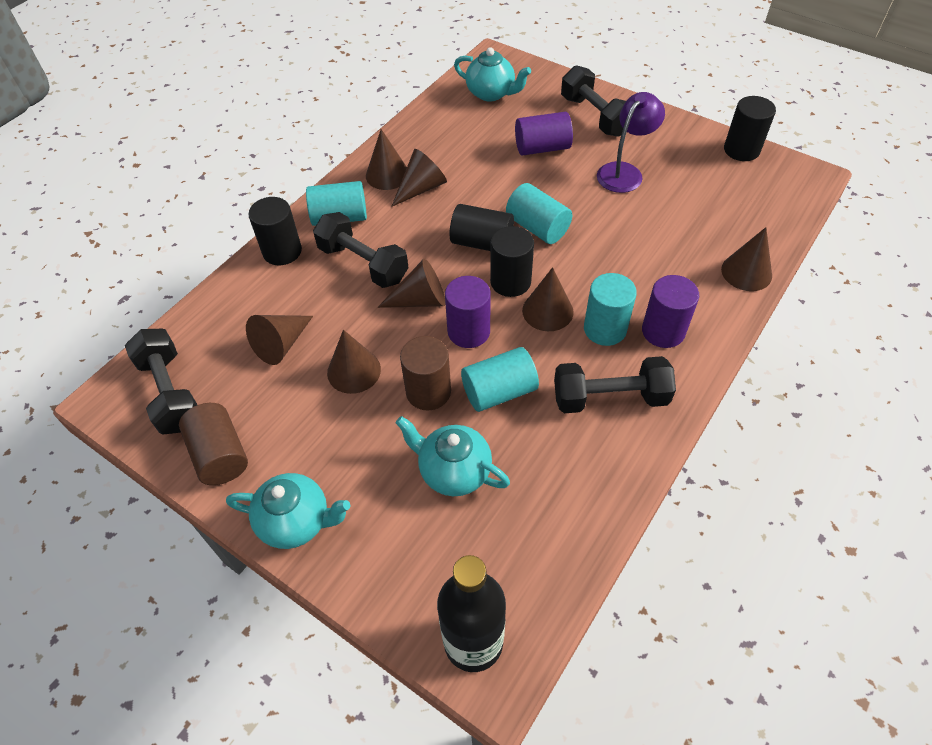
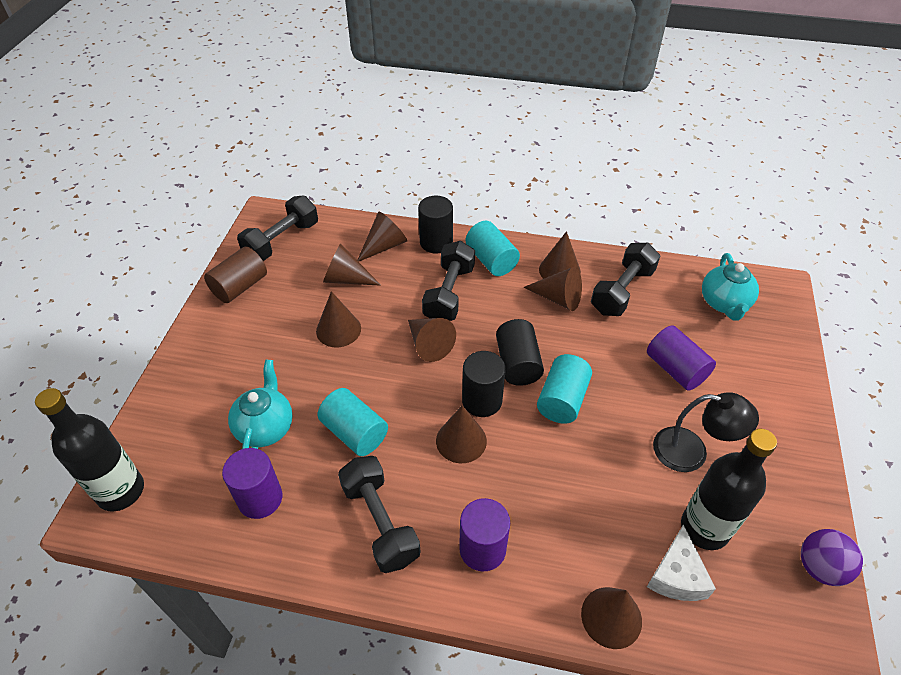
camera: 65 degrees right, 5 degrees down
turquoise teapot [226,473,351,549] -> none
brown cylinder [400,336,451,410] -> none
purple cylinder [445,276,491,348] -> purple cylinder moved to [222,448,282,519]
black dumbbell [561,65,626,137] -> black dumbbell moved to [591,243,660,316]
turquoise cylinder [584,273,637,346] -> none
purple lamp [597,92,665,193] -> black lamp [653,392,759,472]
black cylinder [724,96,776,161] -> purple ball [801,529,863,586]
none -> brown cone [357,212,407,262]
none -> white cheese [647,524,716,601]
none -> black bottle [681,429,777,550]

